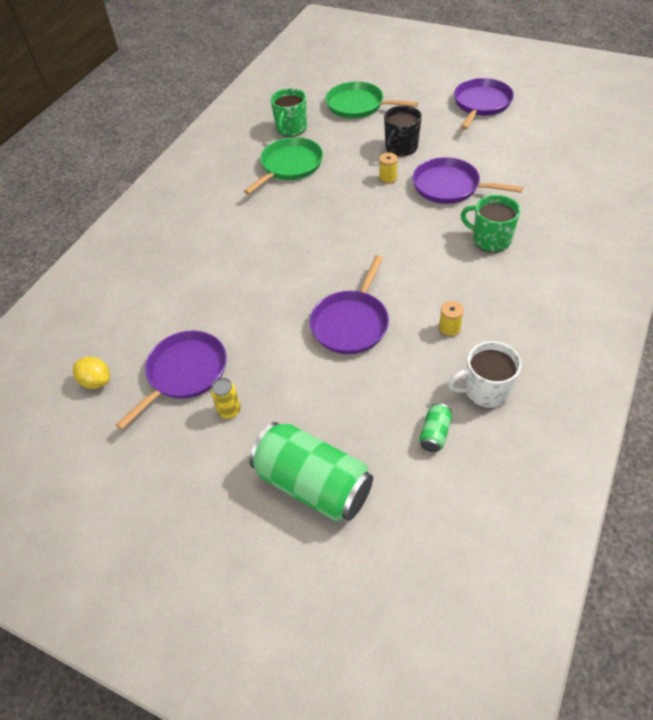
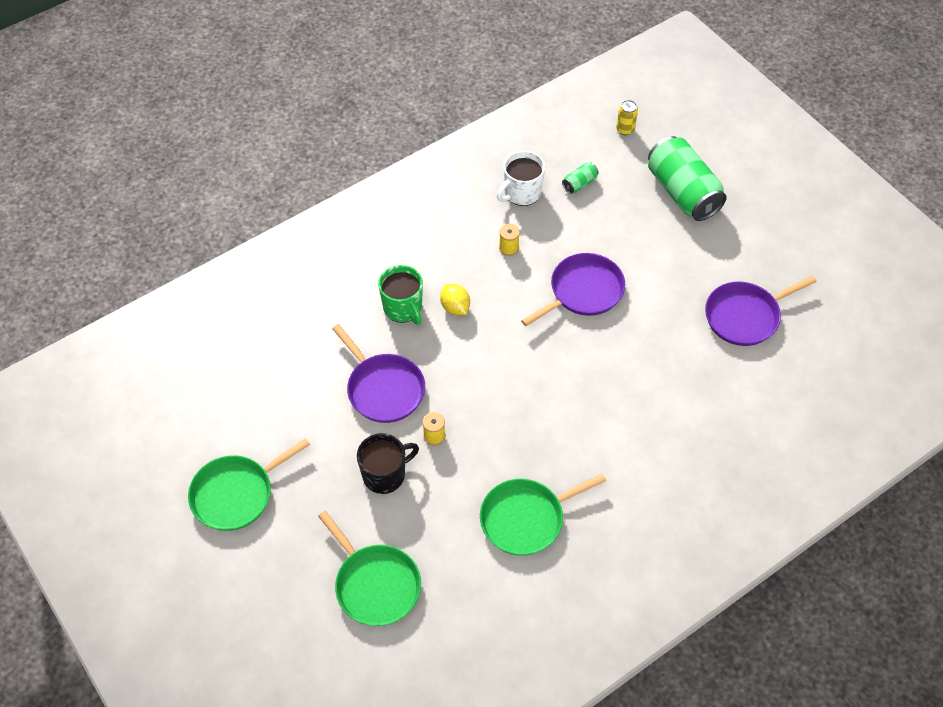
camera: 155 degrees left, 5 degrees up
yellow lemon [73,357,110,389] -> yellow lemon moved to [440,284,470,315]
yellow can [211,378,241,419] -> yellow can moved to [616,100,638,135]
green mug [271,88,307,137] -> none
white mug [448,341,521,409] -> white mug turned 120 degrees clockwise [497,151,545,206]
purple pan [454,78,514,130] -> green pan [188,438,310,531]

